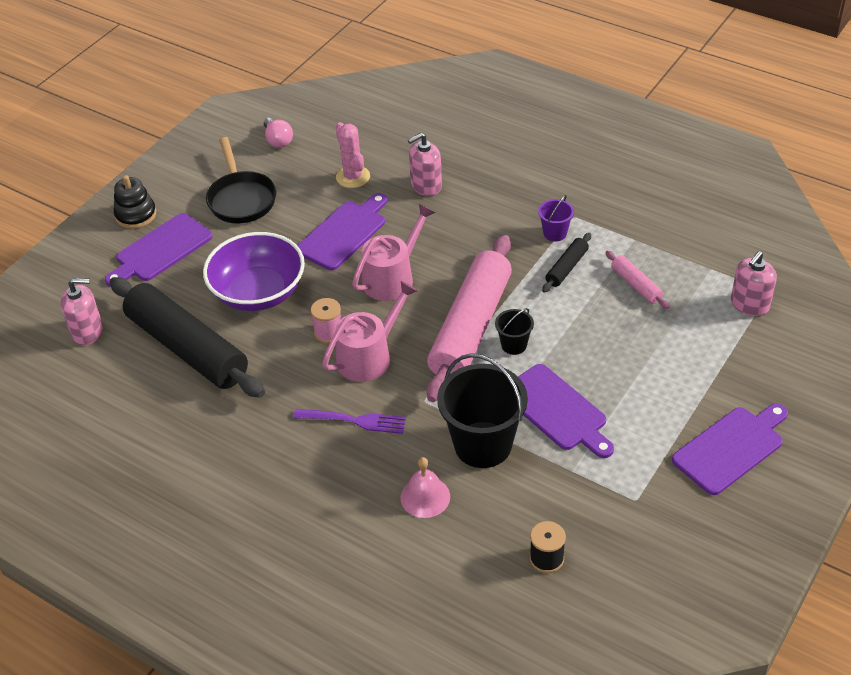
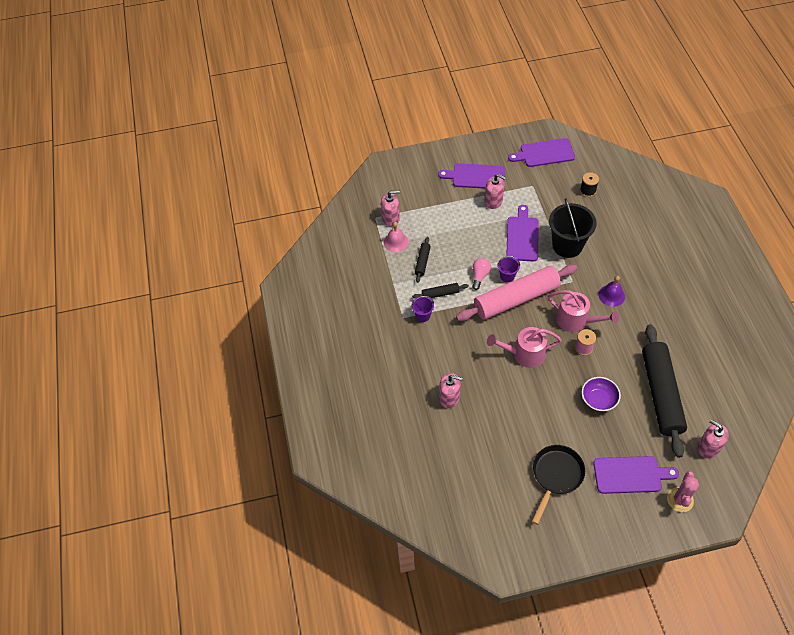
camera: 135 degrees left, 10 degrees up
black stacking toy [114,175,156,229] -> none
purple bowl [203,232,305,311] -> purple bowl [582,377,621,412], size x0.58
pink light bulb [264,118,293,148] -> pink light bulb moved to [472,258,491,290]
purple fork [293,409,406,434] -> purple bell [599,276,625,307]
purple cutting board [297,193,387,270] -> purple cutting board moved to [508,138,575,167]
pink watering can [322,281,418,382] -> pink watering can turned 150 degrees counterclockwise [548,290,619,332]
pink cactus [336,122,370,188] -> pink cactus moved to [667,471,699,512]
pink bell [401,457,450,518] -> pink bell moved to [384,222,409,252]
black bucket [495,308,534,355] -> purple bucket [497,256,520,282]
pink rolling pin [605,251,670,309] -> black rolling pin [415,237,431,283]
none -> pink soap dispenser [485,174,506,209]

